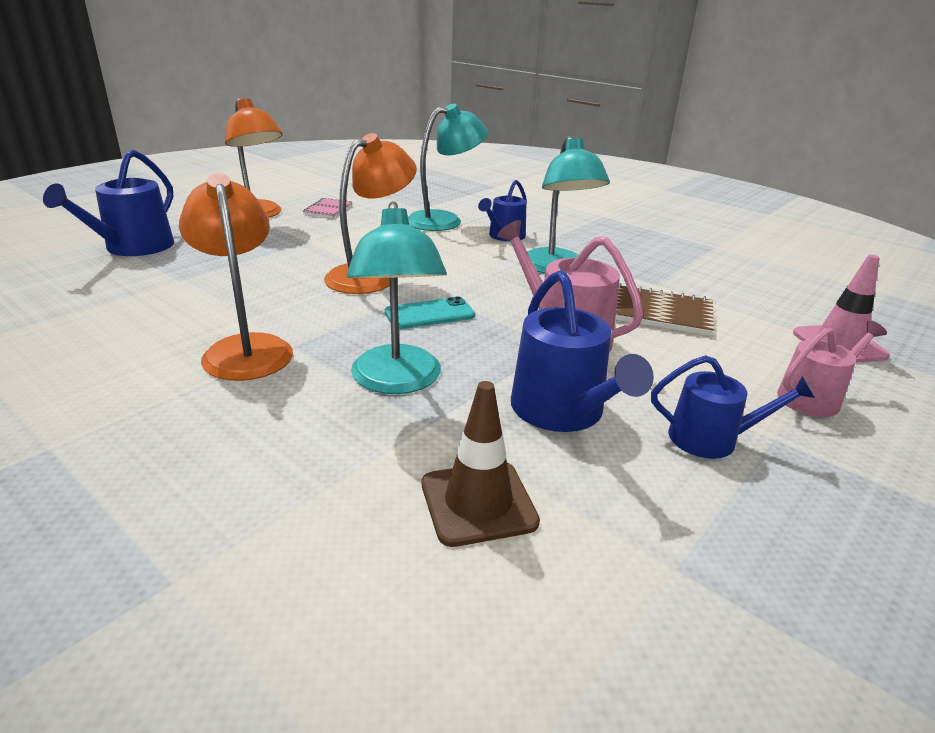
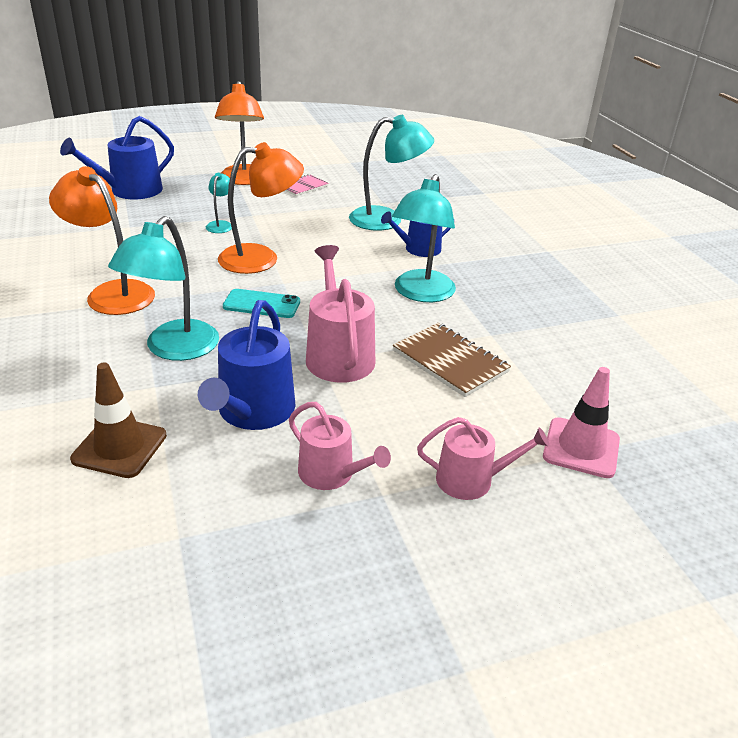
camera: 30 degrees right, 5 degrees up
orange lamp [179,173,293,381] -> orange lamp turned 60 degrees counterclockwise [49,166,155,315]
blue watering can [651,355,815,459] -> pink watering can [289,402,391,490]
none -> turquoise lamp [206,173,232,233]

